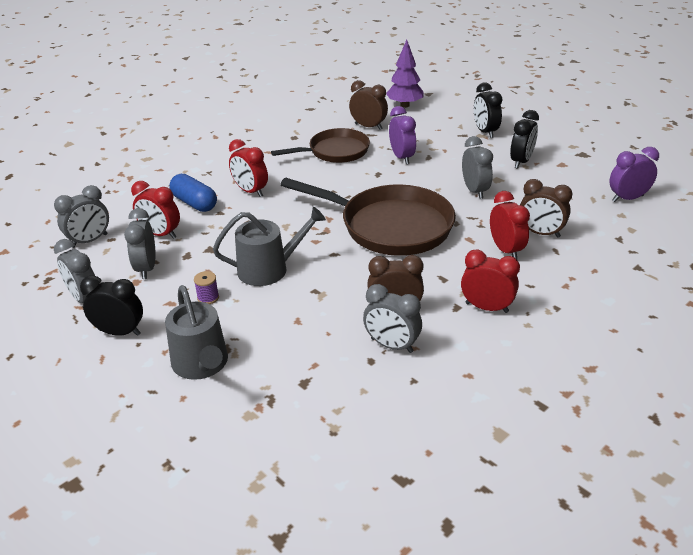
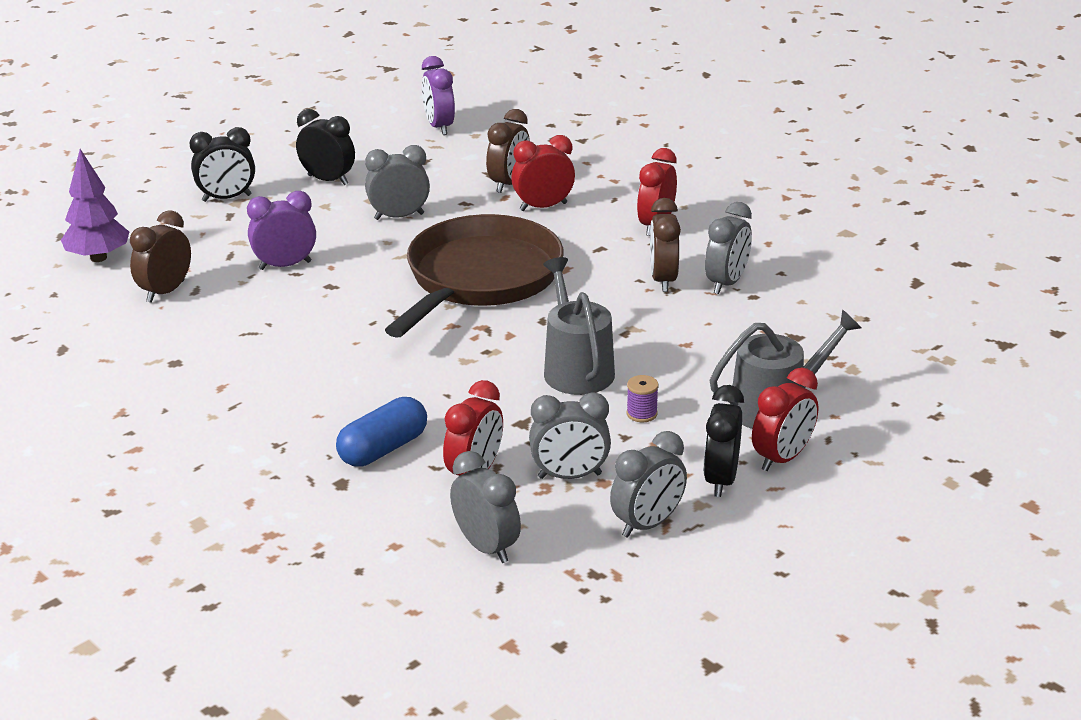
camera: 90 degrees left, 5 degrees down
red clock [229,139,268,197] -> red clock moved to [752,368,818,471]
brown pan [271,128,370,163] -> none

